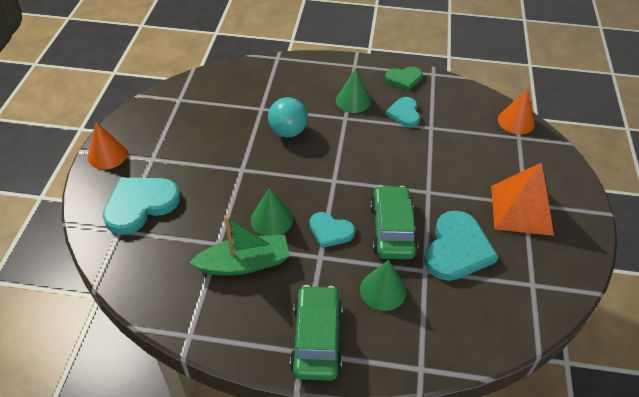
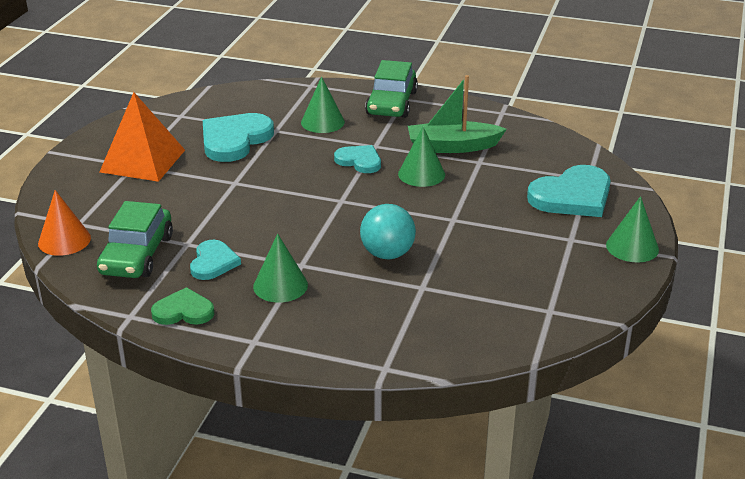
camera: 170 degrees left, 15 degrees down
orange cone [88,122,128,170] -> green cone [606,196,659,263]
green car [370,185,418,259] -> green car moved to [97,201,173,278]

